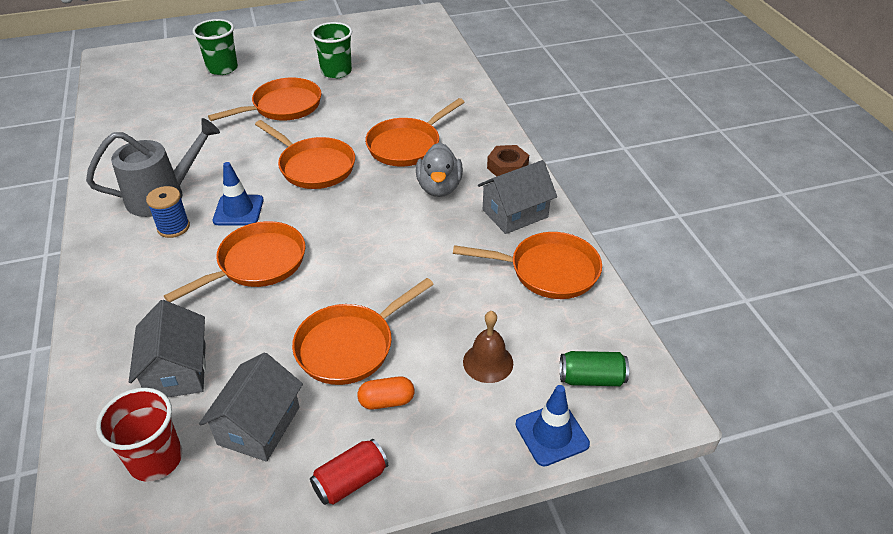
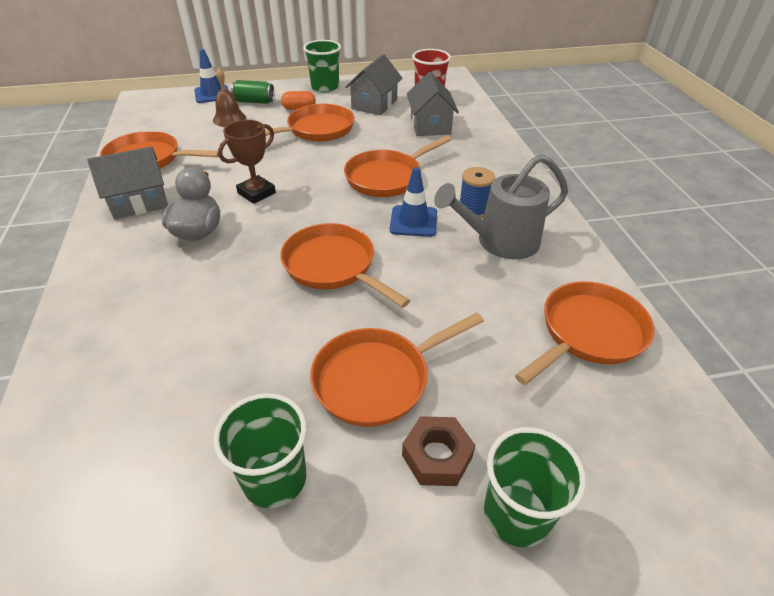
camera: 175 degrees left, 0 degrees up
red can [310,439,388,505] -> green cup [303,40,341,92]
orange pan [365,98,464,167] -> orange pan moved to [515,281,655,385]
brown nut [487,145,529,177] -> brown nut moved to [402,416,475,486]
green can [560,351,629,386] -> green can moved to [231,80,275,104]
none -> brown trophy [218,120,276,204]

